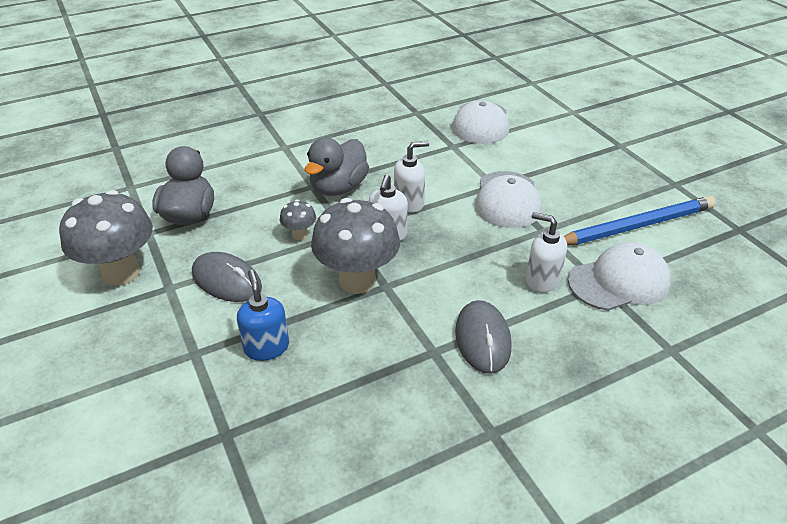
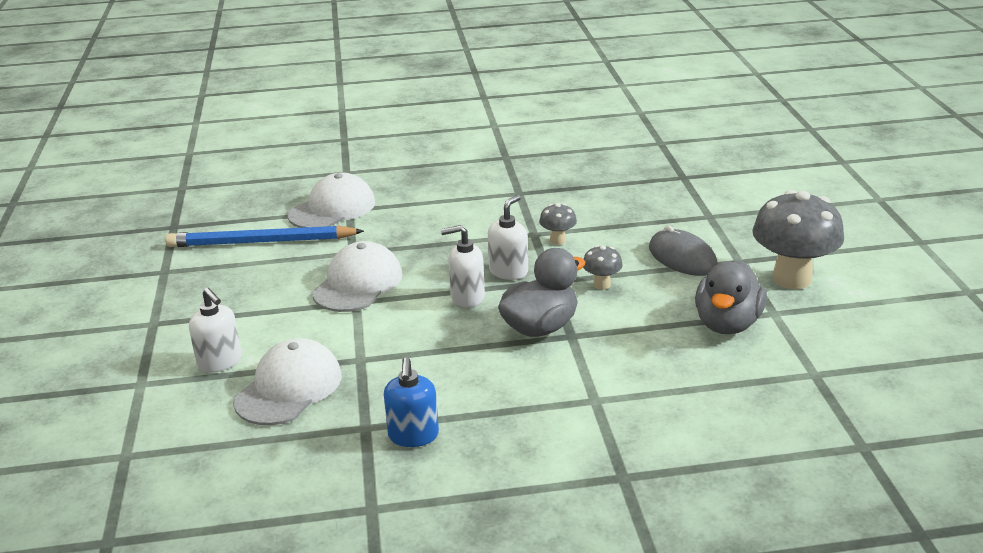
camera: 160 degrees left, 10 degrees down
blue soap dispenser [237,270,289,361] -> blue soap dispenser moved to [384,357,439,447]
grey mushroom [311,198,400,294] -> grey mushroom [539,203,577,245], size x0.46
grey mouse [455,300,512,374] -> none
white soap dispenser [526,212,567,293] -> white soap dispenser moved to [189,288,242,373]
white cap [568,242,671,311] -> white cap turned 135 degrees clockwise [287,172,375,228]

